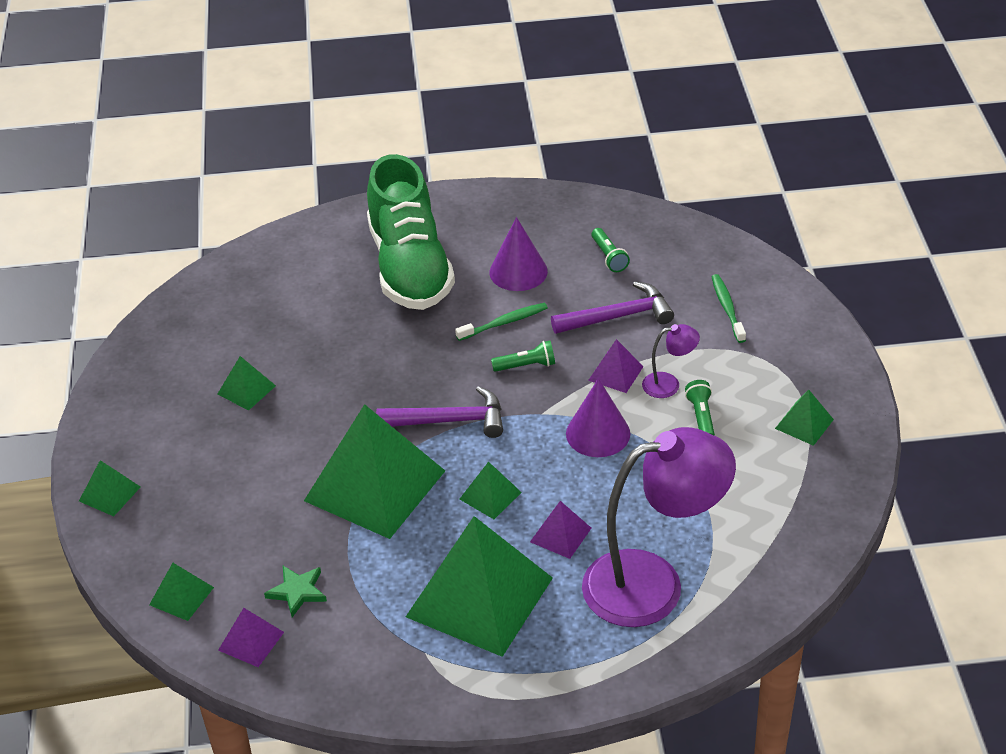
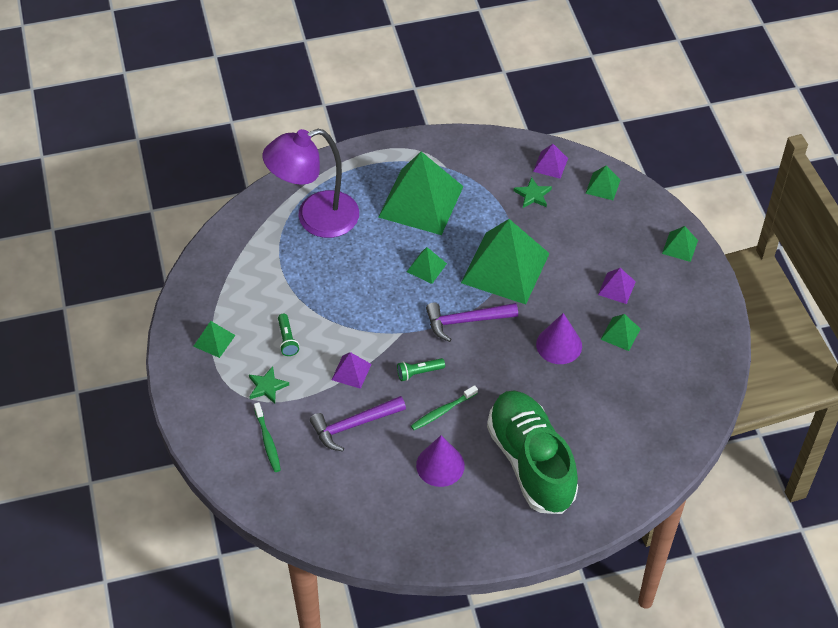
camera: 170 degrees right, 10 degrees up
purple pyramid [530,501,591,559] -> purple pyramid moved to [598,268,636,304]
purple cone [566,378,630,457] -> purple cone moved to [536,313,582,364]
green flashlight [591,228,630,272] -> none
purple lamp [642,324,700,398] -> none
none -> green star [249,366,289,404]

